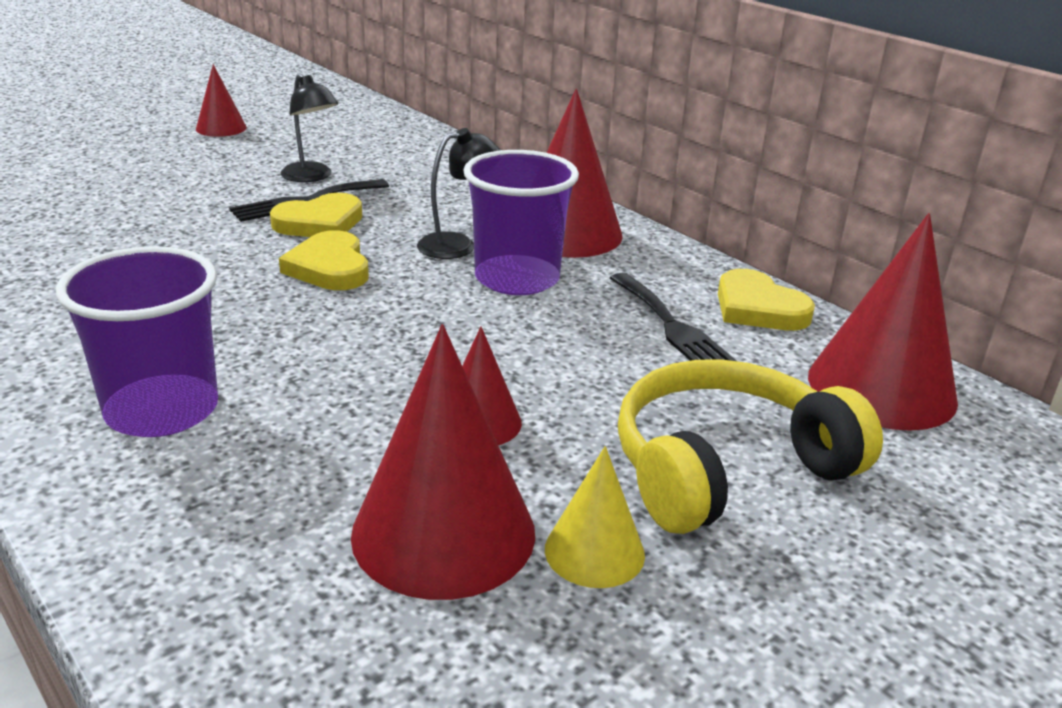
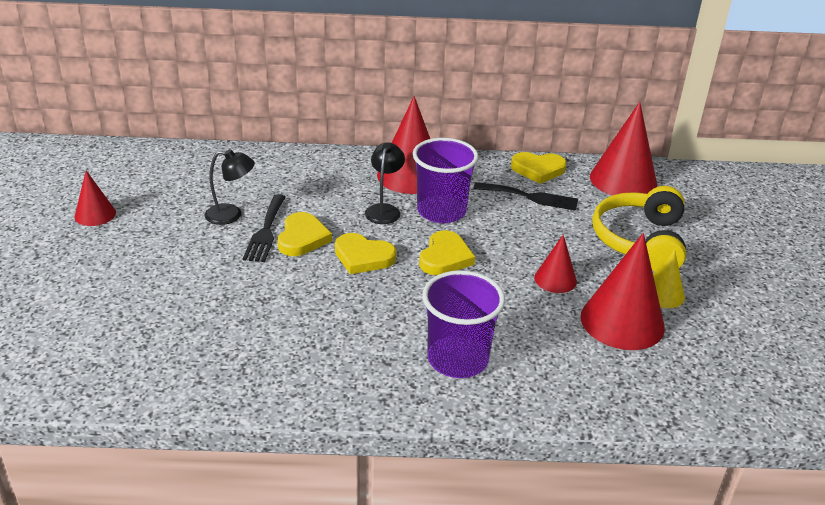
camera: 50 degrees left, 5 degrees up
none -> yellow heart [419,230,475,275]

